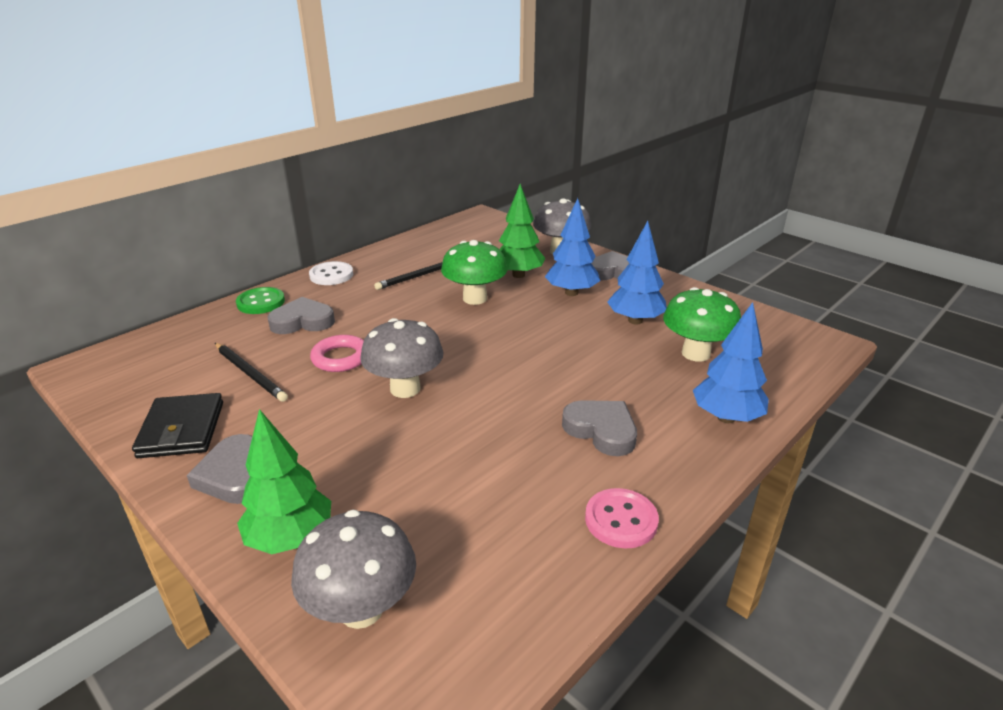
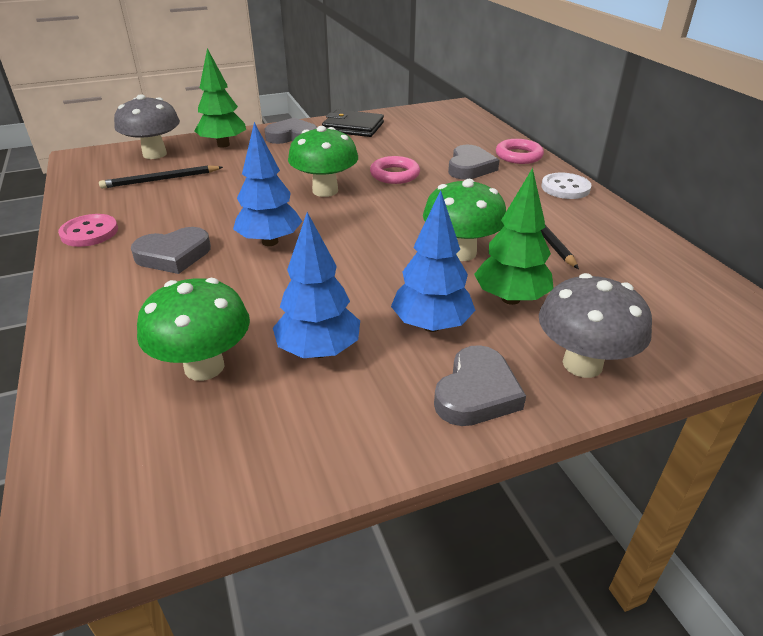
camera: 115 degrees right, 5 degrees up
black pencil [215,343,288,402] -> black pencil moved to [99,165,223,189]
green button [236,287,285,314] -> pink ring [496,139,544,164]
grey mushroom [360,318,444,398] -> green mushroom [288,126,358,197]
blue tree [693,302,769,423] -> blue tree moved to [233,122,303,246]

